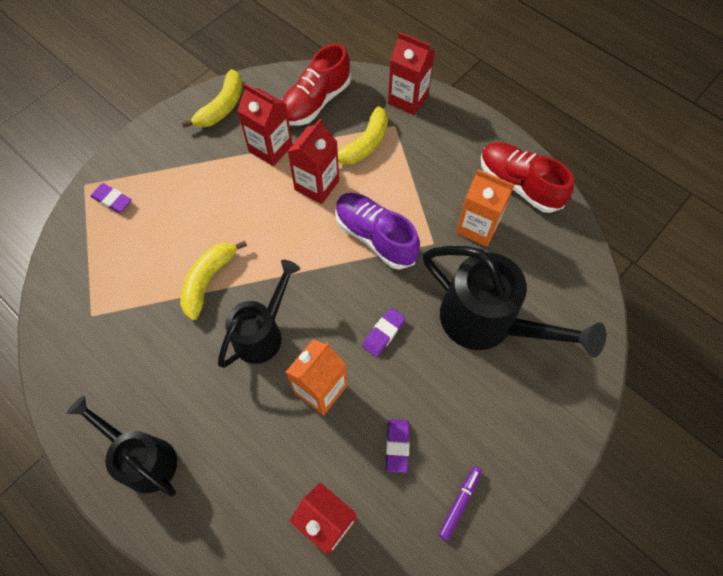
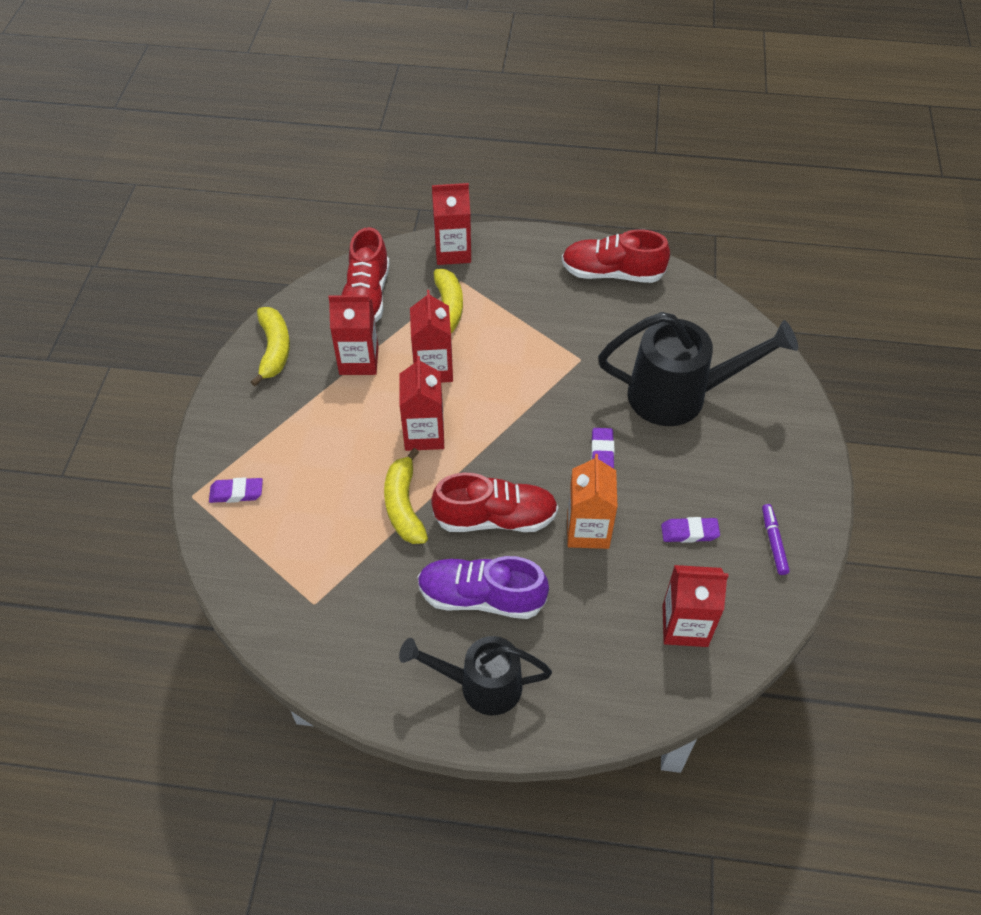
camera: 35 degrees left, 10 degrees down
black watering can [218,260,300,368] -> red shoe [431,473,558,532]
purple shoe [335,193,420,269] -> purple shoe moved to [418,556,549,619]
purple eraser [386,419,409,473] -> purple eraser turned 60 degrees counterclockwise [661,517,720,543]
orange carton [456,169,515,247] -> none
none -> red carton [399,356,444,451]

